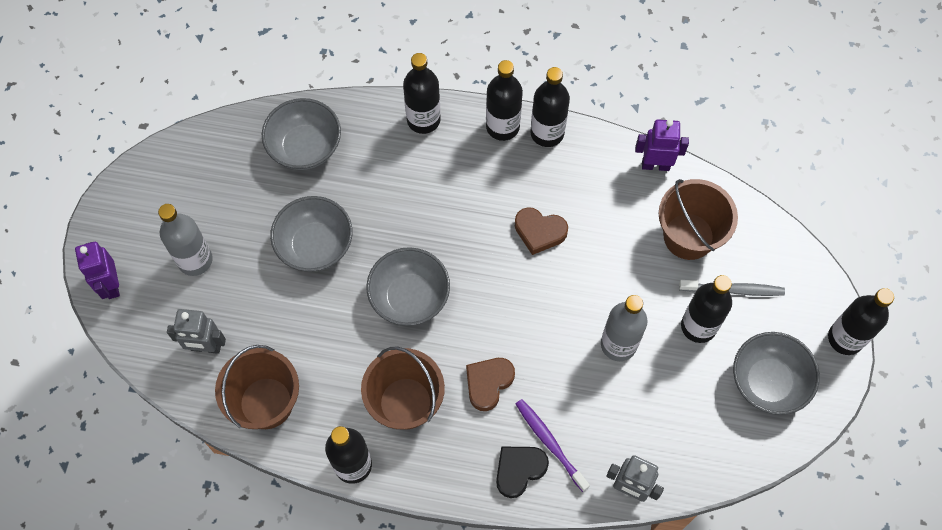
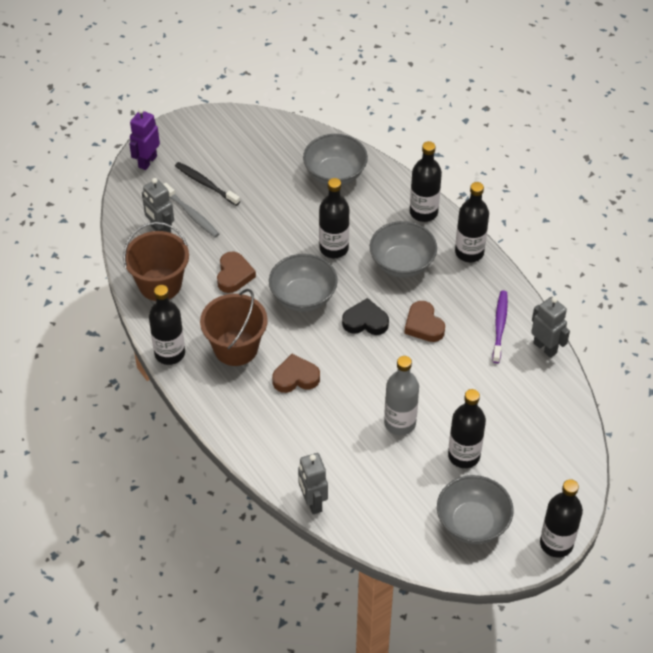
camera: 45 degrees right, 15 degrees down
grey bottle [158,204,213,276] -> black toothbrush [175,162,240,206]
grey bowl [270,196,352,272] -> grey bowl moved to [370,221,437,278]
black heart [496,447,549,498] -> black heart moved to [342,298,389,335]
purple toothbrush [516,399,590,492] -> purple toothbrush moved to [492,290,508,363]
black bottle [531,67,570,147] -> black bottle moved to [319,178,349,258]
purple robot [635,119,689,171] -> grey robot [531,297,570,358]
brown bucket [659,179,738,260] -> none
grey toothbrush [679,280,785,296] -> grey toothbrush moved to [163,183,219,238]
none -> brown heart [217,251,256,293]

